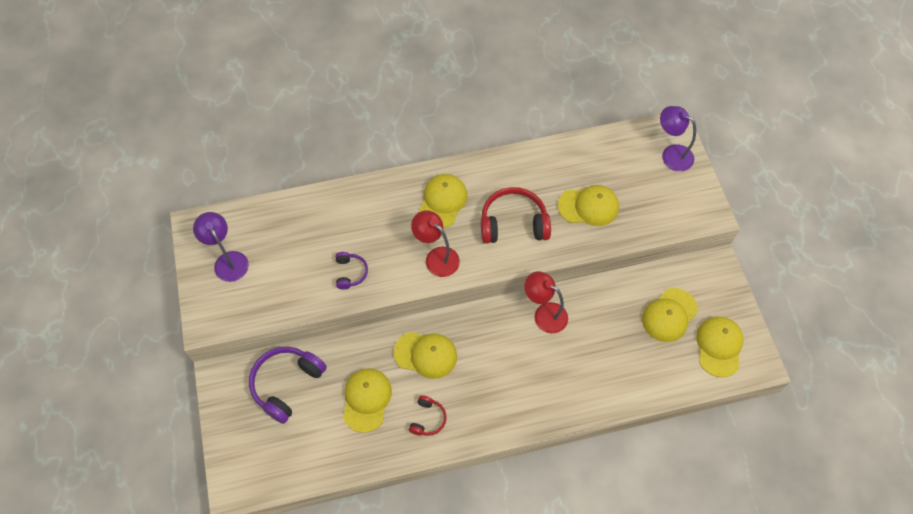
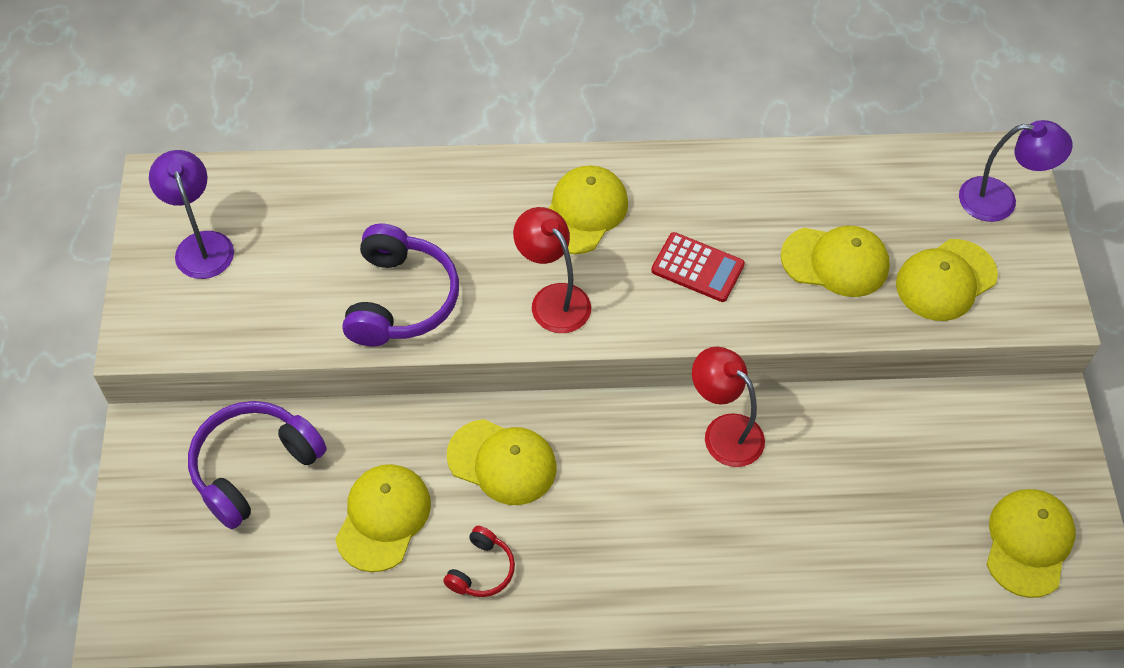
camera: 10 degrees right, 5 degrees down
purple headphones [336,252,368,290] -> purple headphones [342,224,459,346], size x1.91
red headphones [481,187,551,244] -> red calculator [651,232,745,302]
yellow cap [642,288,698,342] -> yellow cap moved to [896,239,998,321]
purple lamp [660,106,696,171] -> purple lamp turned 135 degrees clockwise [959,120,1073,222]

